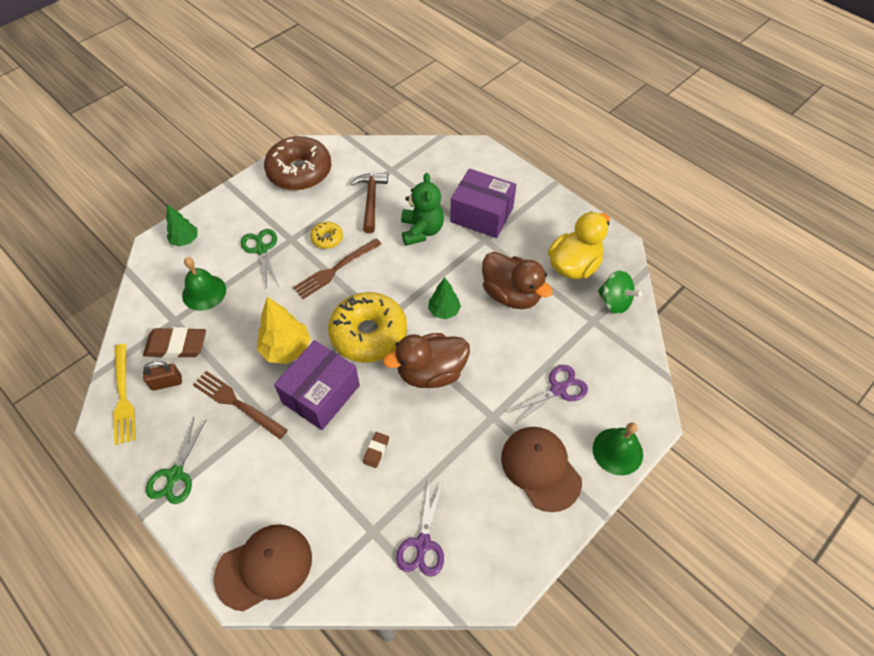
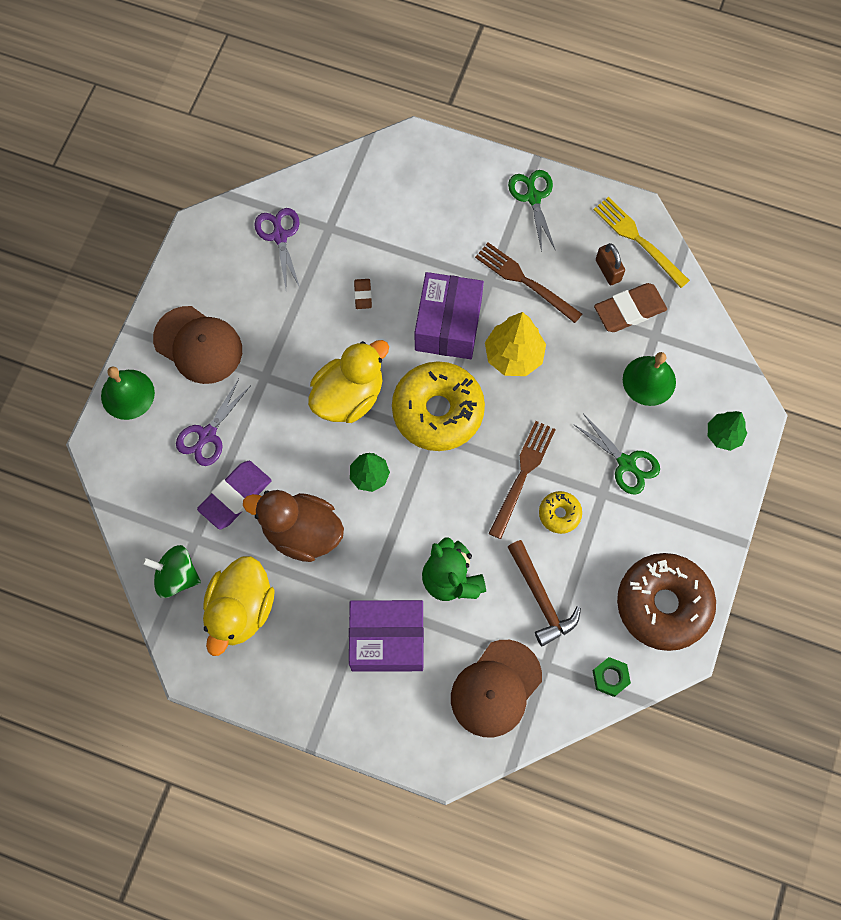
camera: 155 degrees right, 15 degrees up
brown padlock [143,361,182,391] -> brown padlock turned 75 degrees counterclockwise [596,243,625,285]
brown fork [193,371,288,439] -> brown fork turned 150 degrees counterclockwise [475,242,582,323]
brown cap [214,524,312,611] -> brown cap moved to [451,640,542,737]
brown duck [383,333,470,388] -> yellow duck [308,340,389,423]
none -> purple eraser [197,461,272,530]
none -> green nut [593,657,631,697]

